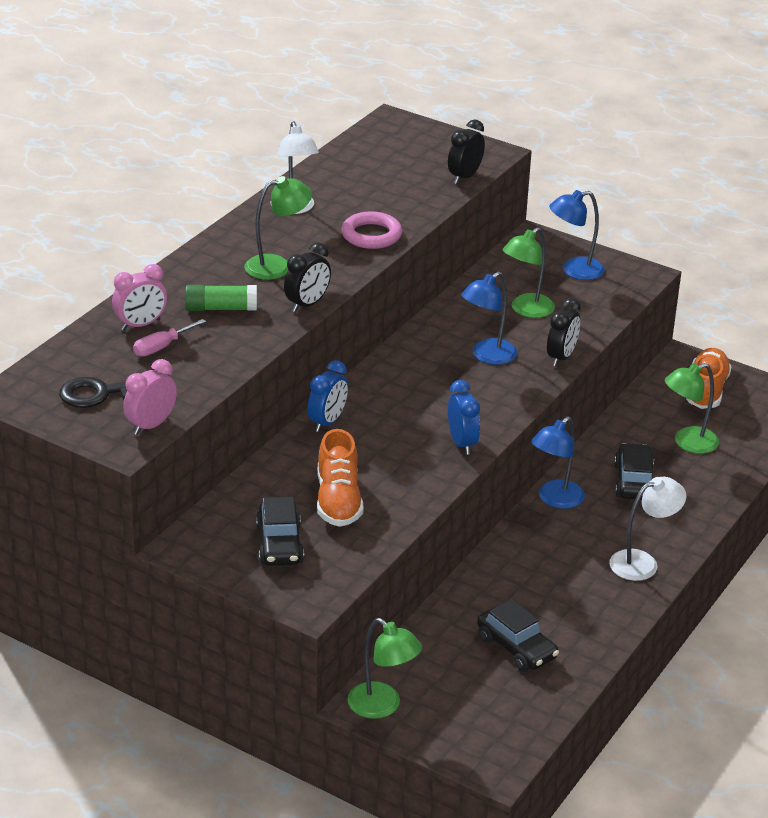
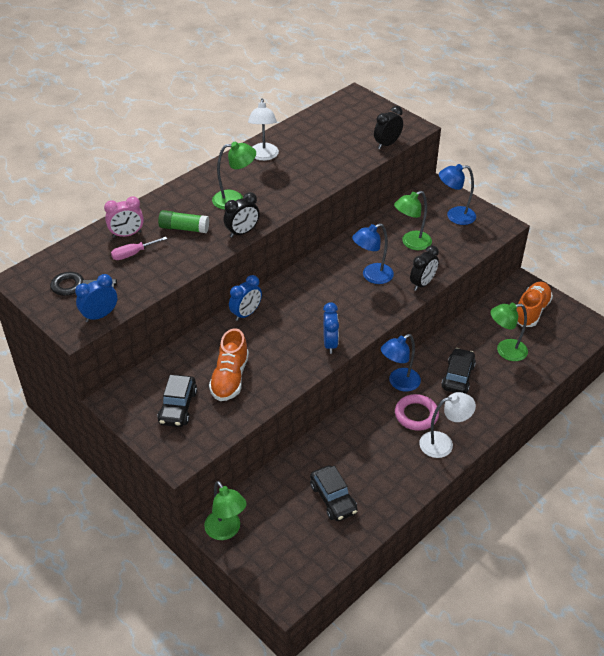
camera: 15 degrees right, 10 degrees up
pink clock [123,359,177,435] -> blue clock [75,274,117,322]
pink ring [342,211,402,249] -> pink ring moved to [395,394,439,431]

